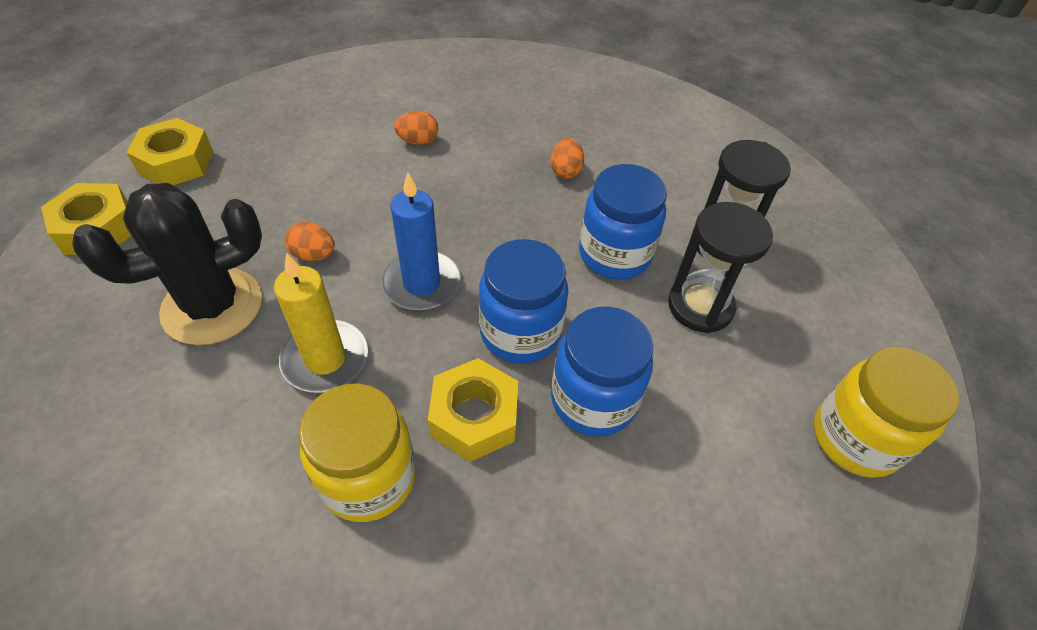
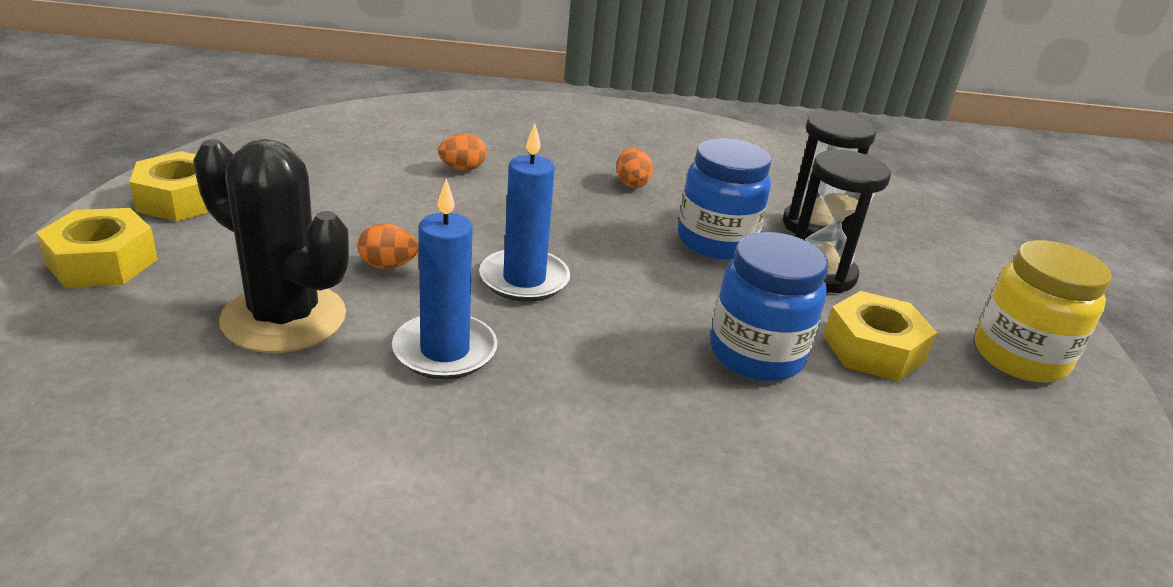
camera: 15 degrees left, 20 degrees down
black cactus [72,183,262,345] -> black cactus turned 75 degrees clockwise [193,139,349,353]
yellow candle [274,252,368,392] -> blue candle [392,179,497,379]
yellow jar [299,384,416,522] -> none
yellow nut [428,358,518,462] -> yellow nut moved to [823,291,937,382]
blue jar [479,239,568,364] -> none

